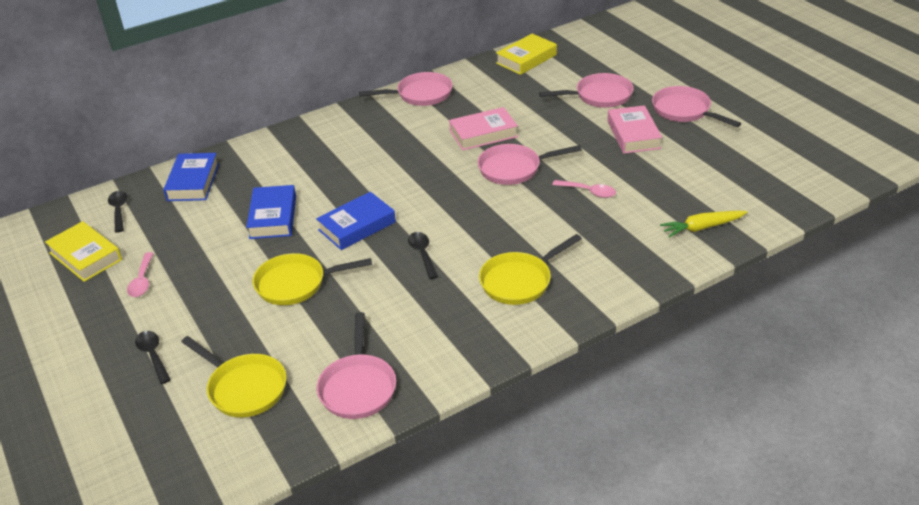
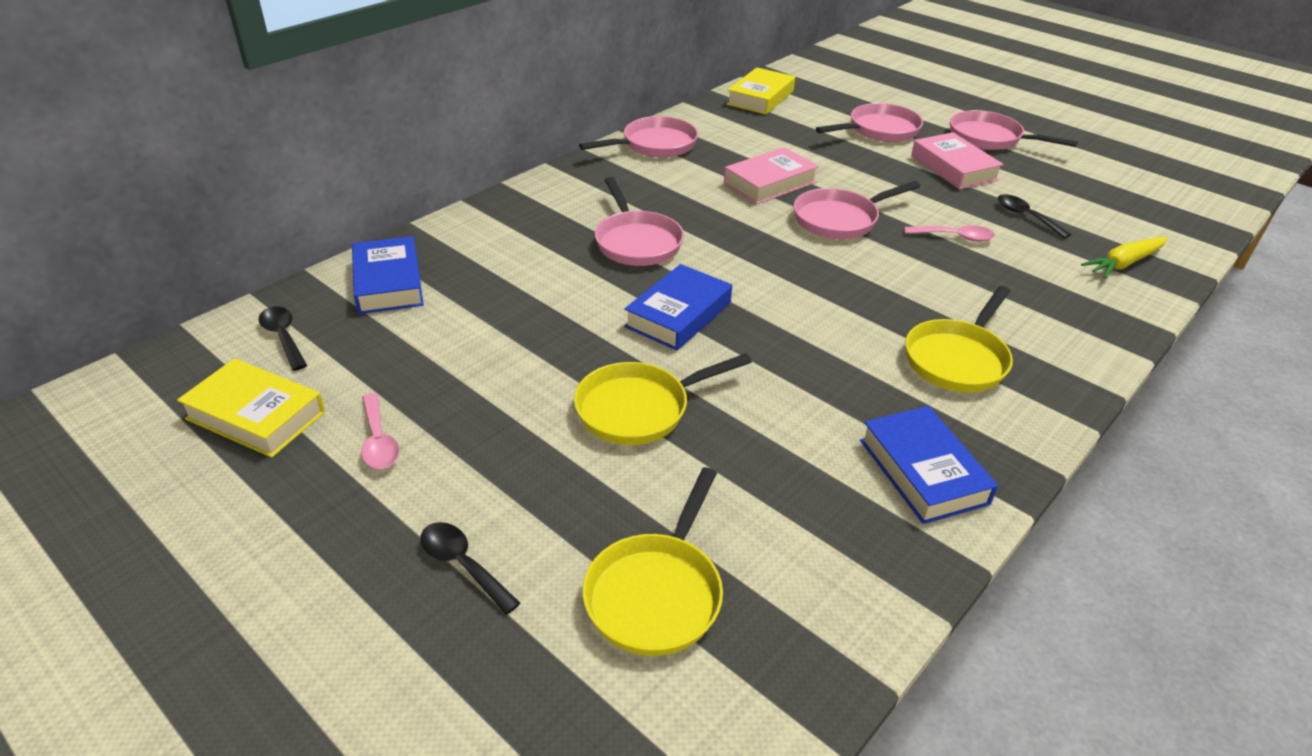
camera: 20 degrees left, 0 degrees up
yellow pan [181,336,286,417] -> yellow pan turned 90 degrees clockwise [582,467,723,656]
blue book [246,185,296,239] -> blue book moved to [860,406,998,524]
pink pan [317,312,396,419] -> pink pan moved to [595,177,684,266]
black spoon [408,232,438,279] -> black spoon moved to [998,194,1071,238]

